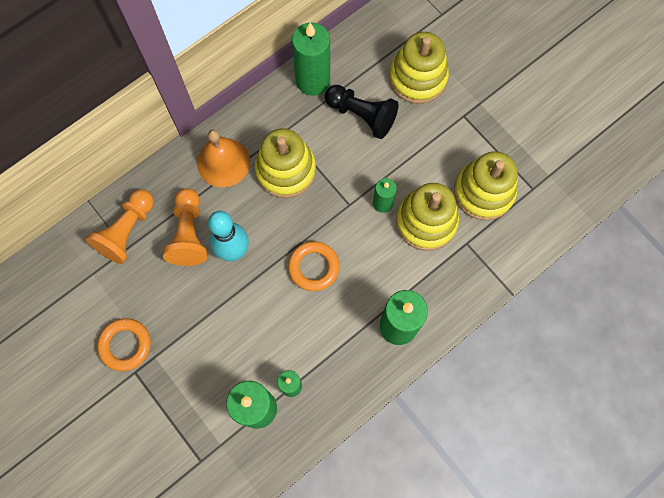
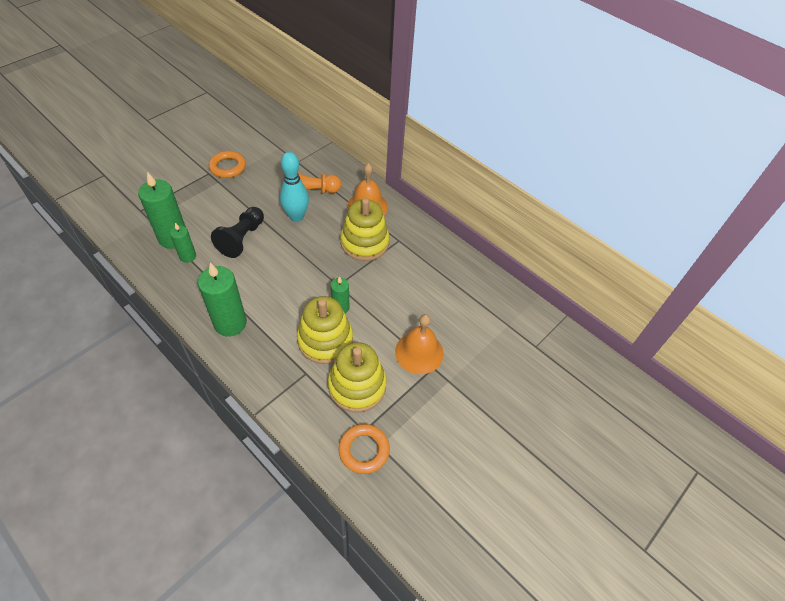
camera: 80 degrees right, 20 degrees down
orange pawn [86,189,154,264] -> none
orange ring [288,241,340,291] -> orange ring moved to [339,424,390,474]
green candle [292,22,330,96] -> none
black pawn [325,85,399,139] -> black pawn moved to [211,207,264,258]
yellow stacking toy [389,32,449,104] -> none
none -> orange bell [395,314,444,374]

